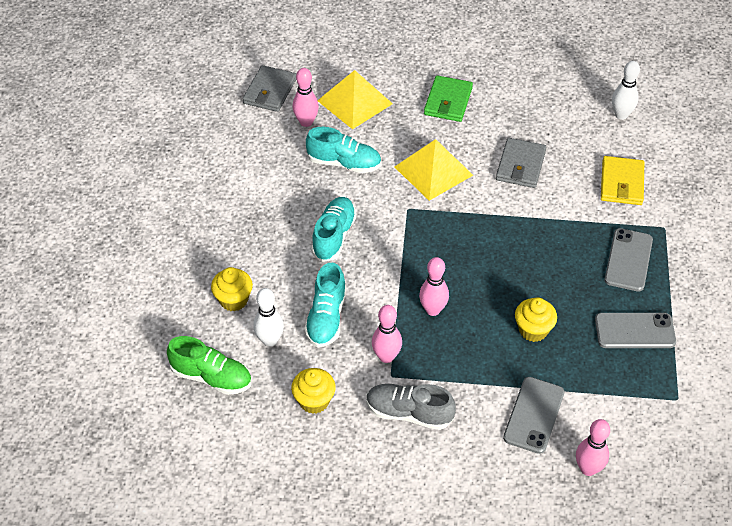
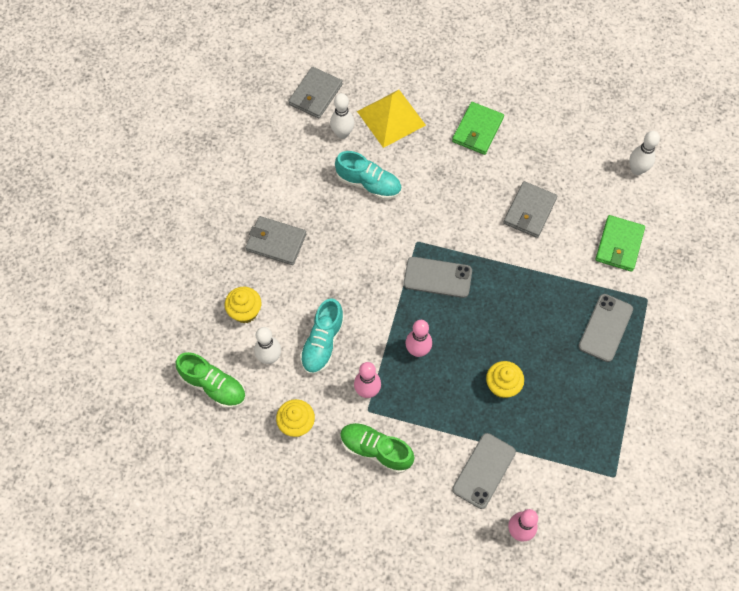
camera: 10 degrees right, 15 degrees up
pink bowling pin [293,68,319,127] -> white bowling pin [330,93,354,139]
turquoise shoe [311,197,357,262] -> none
grey shoe [366,384,456,430] -> green shoe [340,423,414,474]
yellow pyramid [394,139,473,201] -> none
grey phone [595,313,676,348] -> grey phone moved to [404,257,472,298]
yellow wallet [601,156,644,205] -> green wallet [595,215,645,272]
none -> grey wallet [245,216,306,265]

